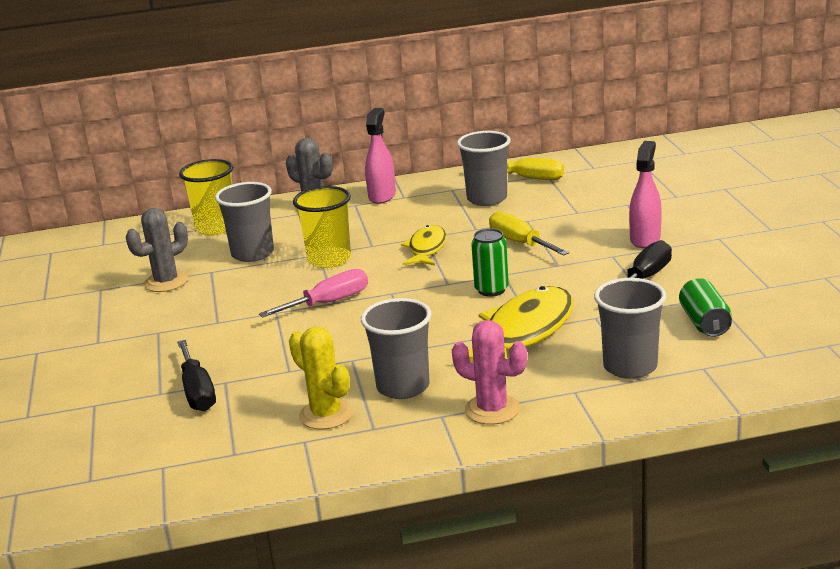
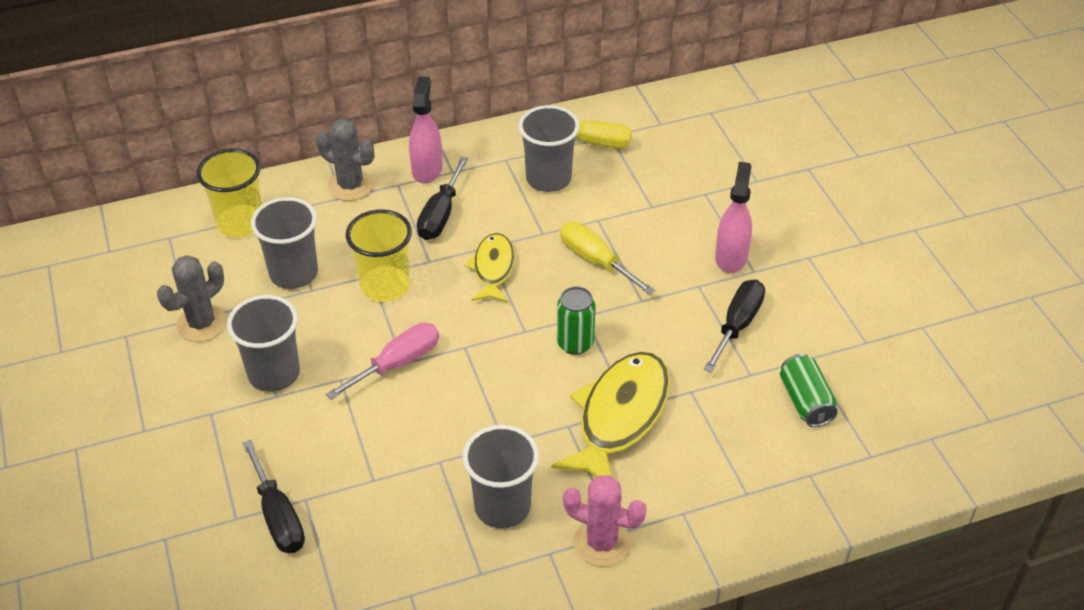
camera: 10 degrees left, 20 degrees up
yellow cactus [289,326,353,429] -> none
grey cup [594,278,666,379] -> grey cup moved to [227,295,300,392]
none -> black screwdriver [417,157,468,240]

